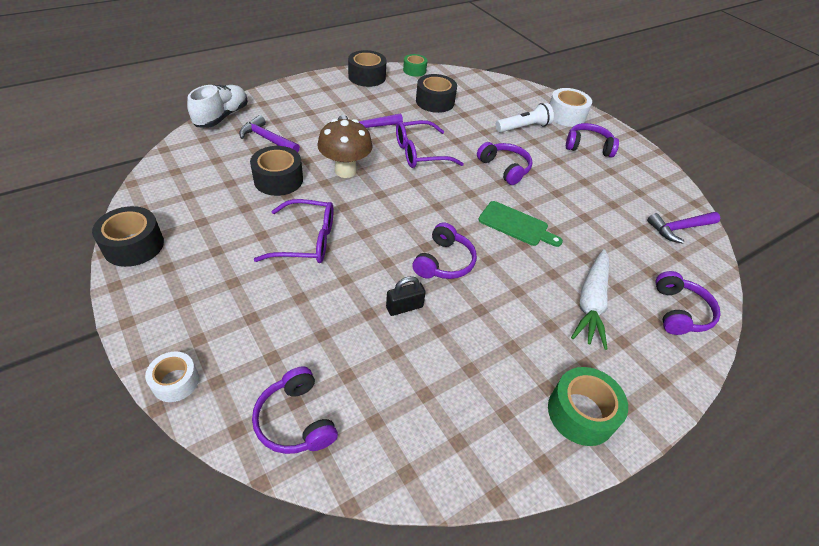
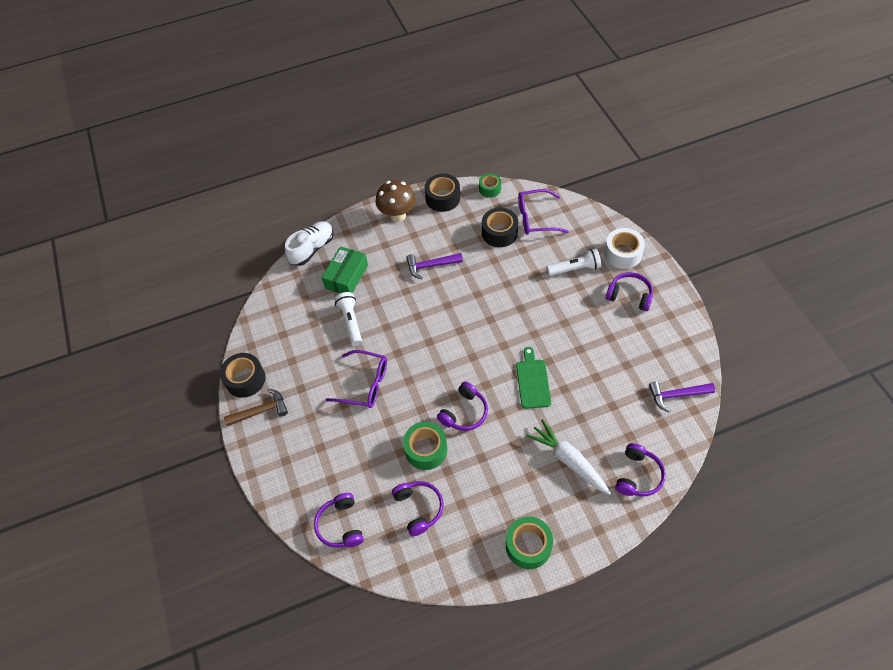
camera: 20 degrees right, 10 degrees up
white tape [145,351,199,402] -> none
purple hammer [239,115,300,152] -> green box [321,246,368,293]
black tape [250,146,303,196] -> white flashlight [334,292,362,346]
brown mushroom [317,119,373,178] -> brown mushroom moved to [375,180,416,222]
black padlock [386,276,426,316] -> green tape [403,422,447,470]
purple glasses [396,120,464,168] -> purple glasses moved to [518,189,569,235]
purple headphones [477,142,533,185] -> purple headphones moved to [392,481,444,536]
green cutting board [478,201,563,247] -> green cutting board turned 135 degrees counterclockwise [516,347,551,409]
white carrot [571,249,609,350] -> white carrot turned 105 degrees clockwise [526,419,611,495]
none -> brown hammer [224,389,288,426]

